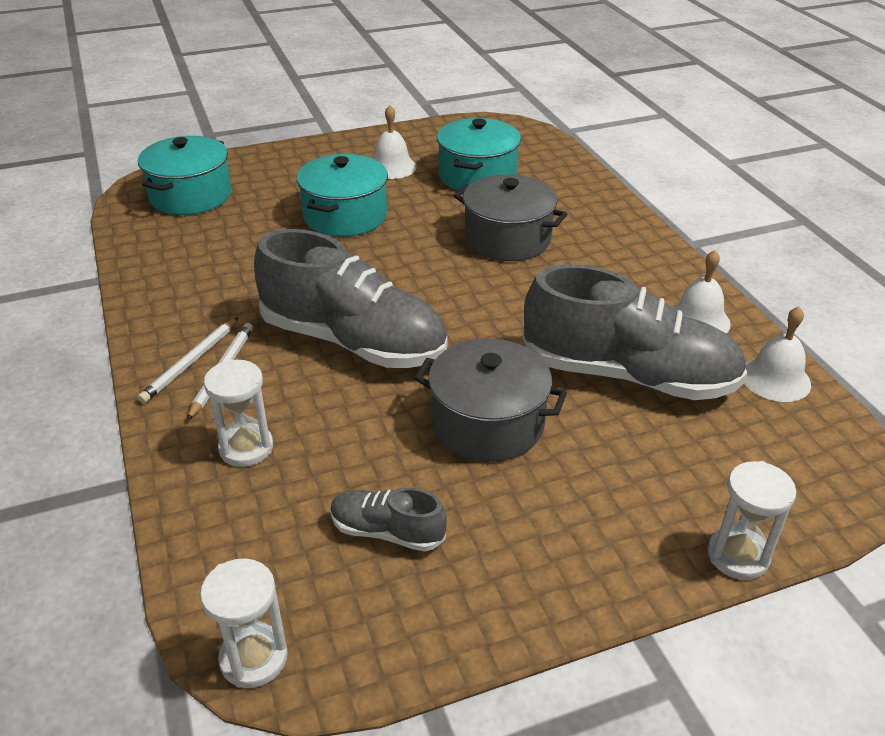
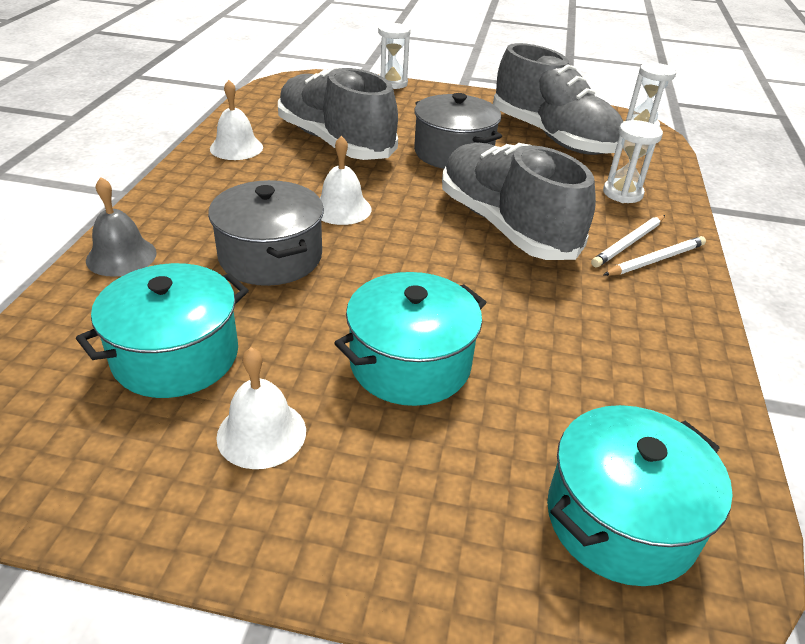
camera: 150 degrees left, 0 degrees up
grey shoe [330,488,447,552] -> grey shoe [493,43,623,155], size x2.17
white bell [744,306,811,402] -> white bell moved to [320,136,372,225]
none -> grey bell [86,177,157,277]

